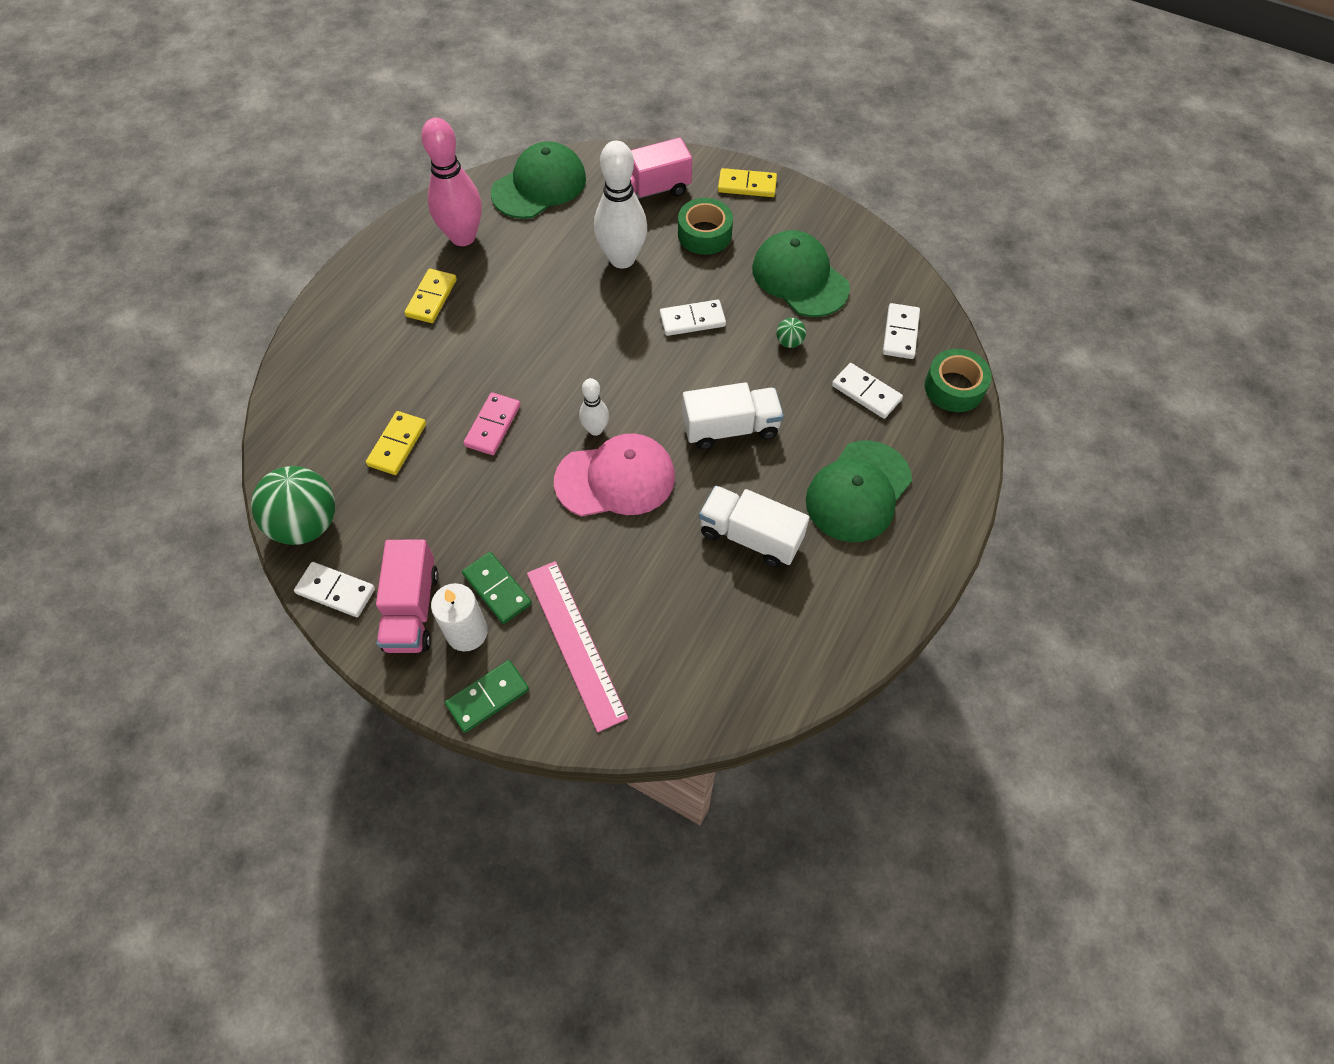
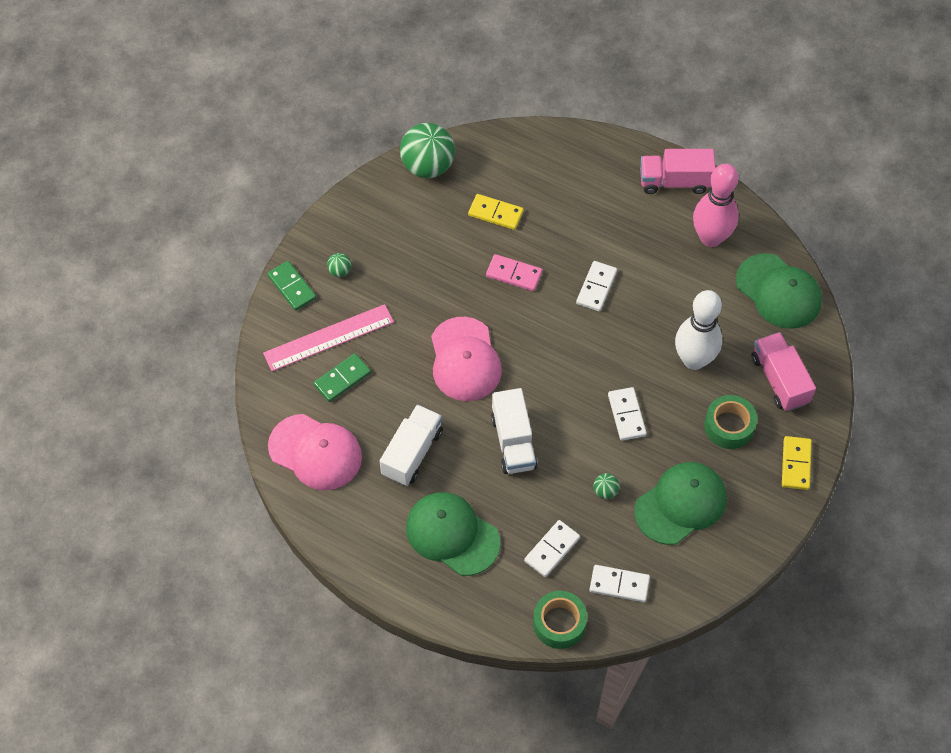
camera: 90 degrees right, 0 degrees up
white domino [294,562,375,617] -> white domino moved to [576,261,617,311]
pink truck [376,540,439,653] -> pink truck moved to [640,149,716,194]
yellow domino [404,269,457,323] -> none
white candle [431,583,488,651] -> green ball [327,253,351,277]
green domino [462,552,532,624] -> green domino moved to [314,353,371,402]
white bowling pin [579,378,609,436] -> none
none -> pink cap [268,414,362,490]

